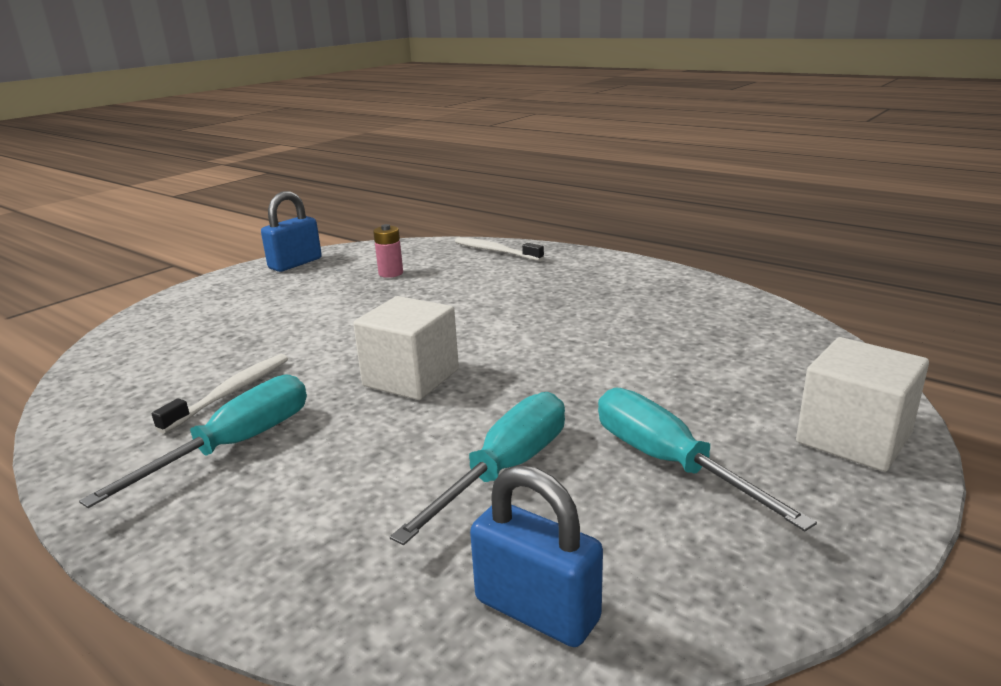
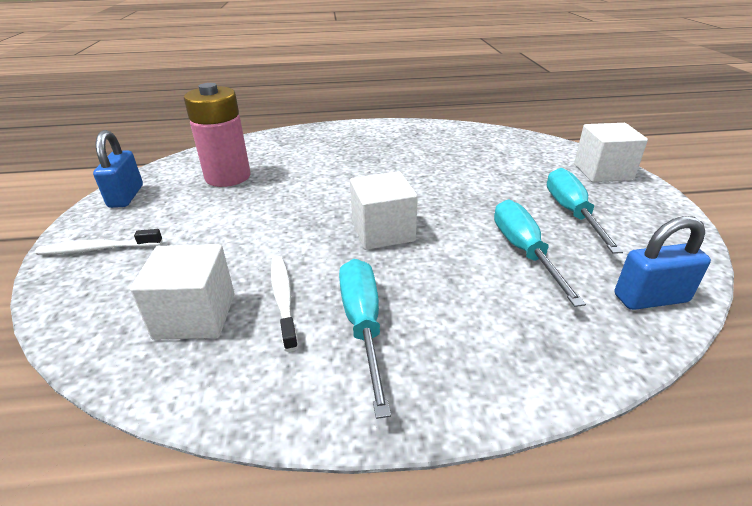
camera: 45 degrees left, 10 degrees up
pink battery [373,224,403,278] -> pink battery [184,83,251,187], size x2.21
white toothbrush [455,238,544,261] -> white toothbrush moved to [35,229,163,255]
turquoise screwdriver [598,388,817,531] -> turquoise screwdriver turned 75 degrees clockwise [547,168,623,254]
none -> white cube [130,244,234,340]

